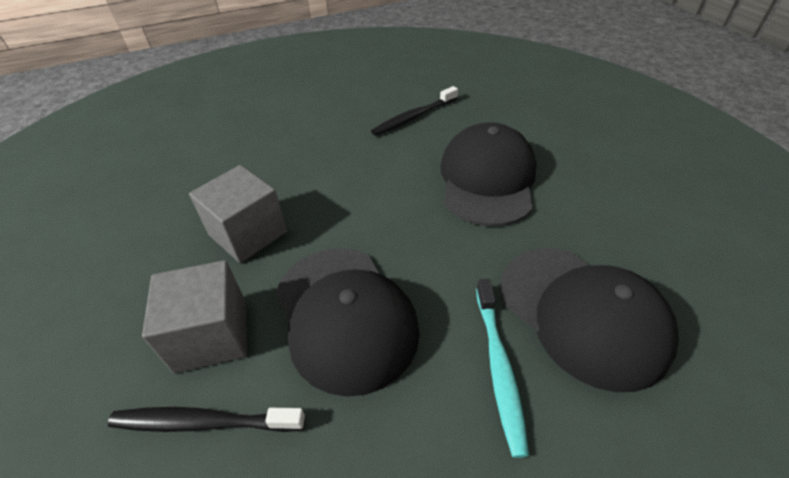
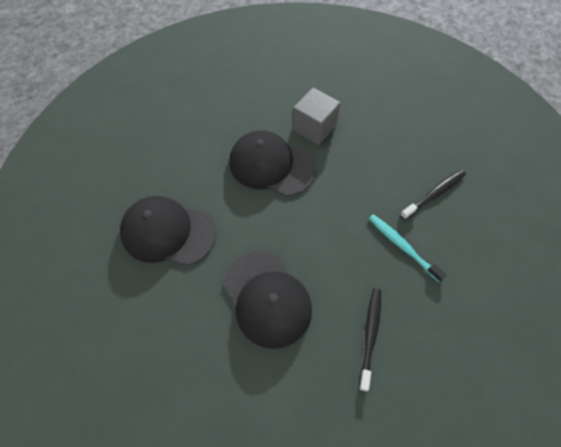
camera: 140 degrees right, 15 degrees up
black toothbrush [108,407,305,432] -> black toothbrush moved to [400,170,466,220]
grey cube [189,165,287,263] -> none
turquoise toothbrush [476,279,529,458] -> turquoise toothbrush moved to [369,214,447,282]

